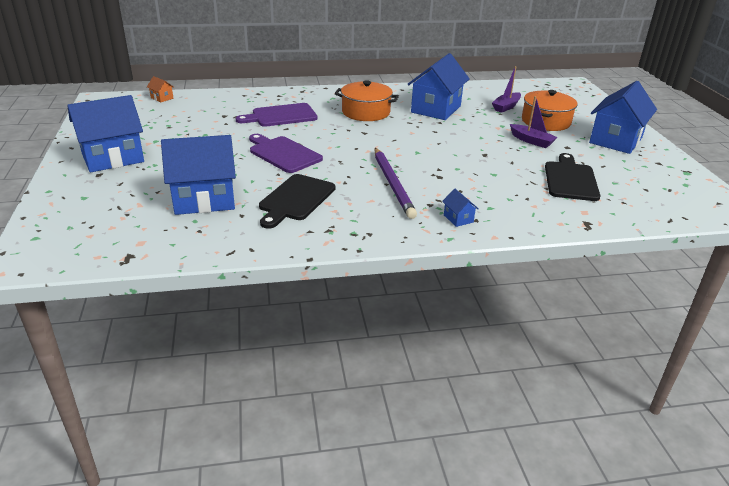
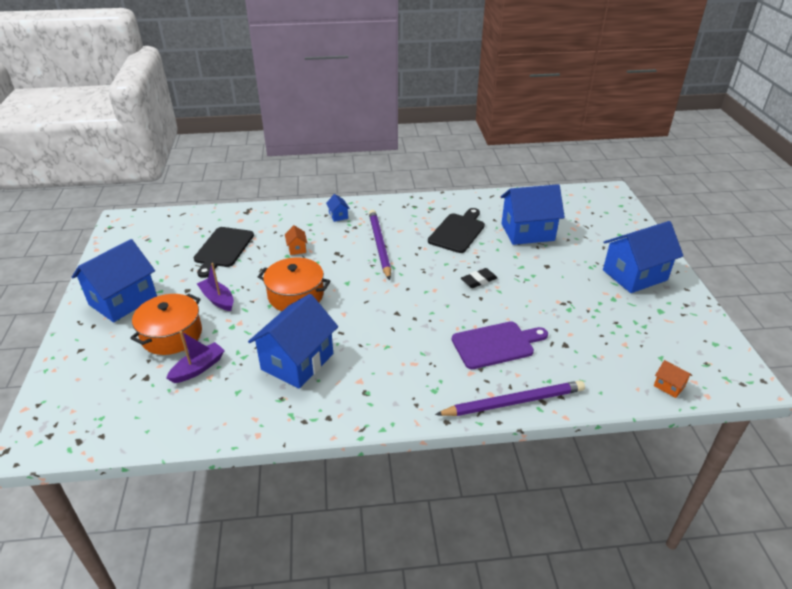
camera: 175 degrees left, 5 degrees up
purple cutting board [249,134,323,173] -> black eraser [461,268,497,288]
orange pot [335,80,399,121] -> orange pot moved to [258,258,331,311]
none -> orange house [285,225,307,255]
none -> purple pencil [435,380,585,416]

